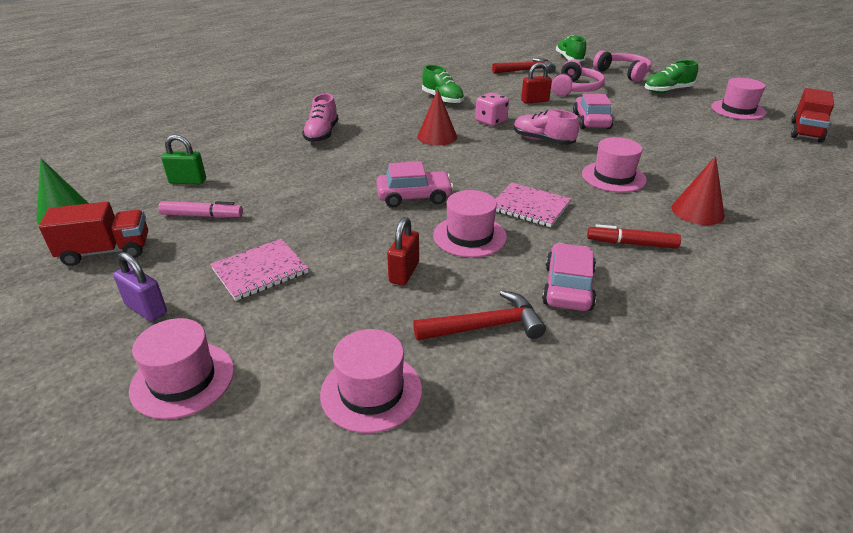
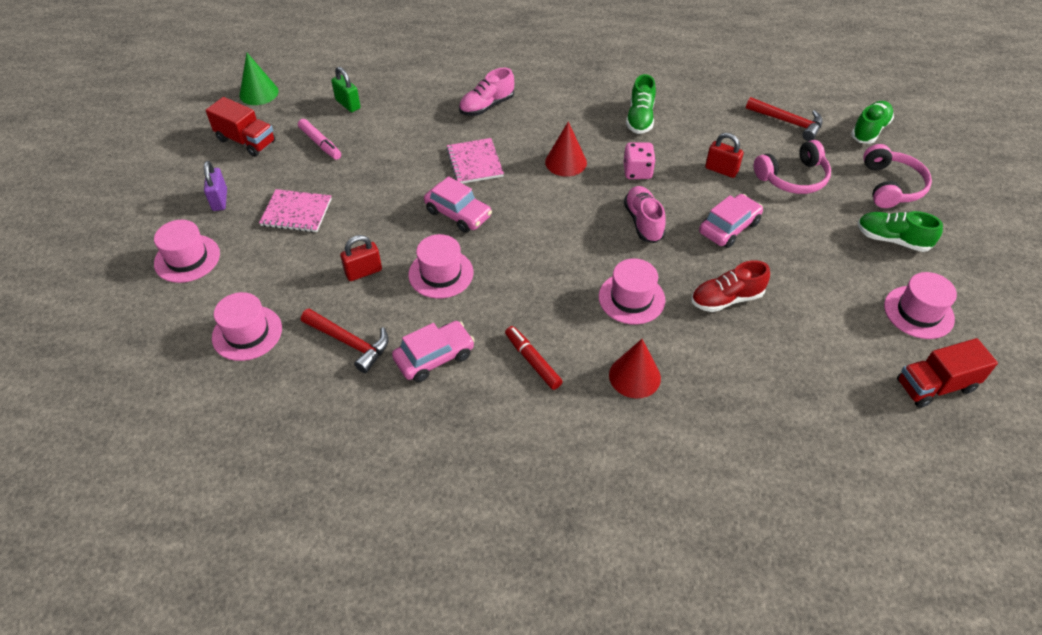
camera: 45 degrees right, 15 degrees up
pink notebook [495,182,571,227] -> pink notebook moved to [446,138,504,184]
none -> red shoe [691,260,770,312]

